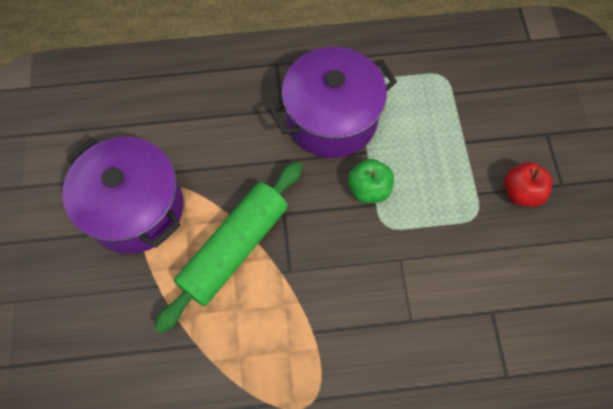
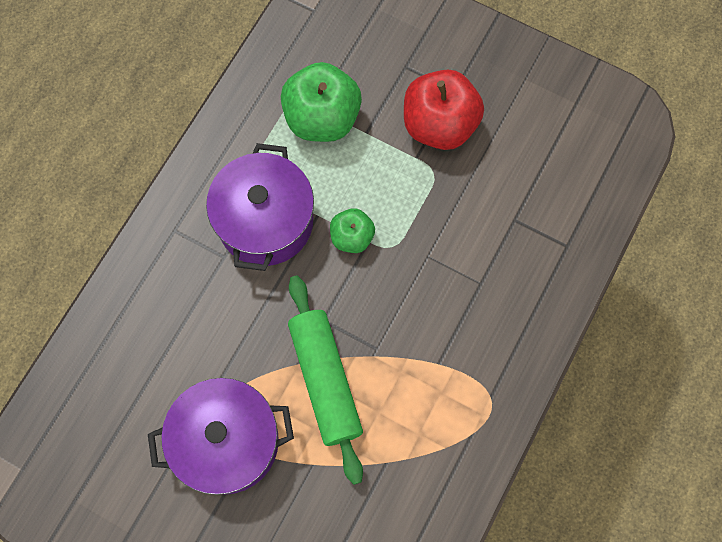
camera: 55 degrees left, 5 degrees up
red apple [504,162,552,207] -> red apple [404,70,484,150], size x1.81
none -> green apple [281,62,362,142]

